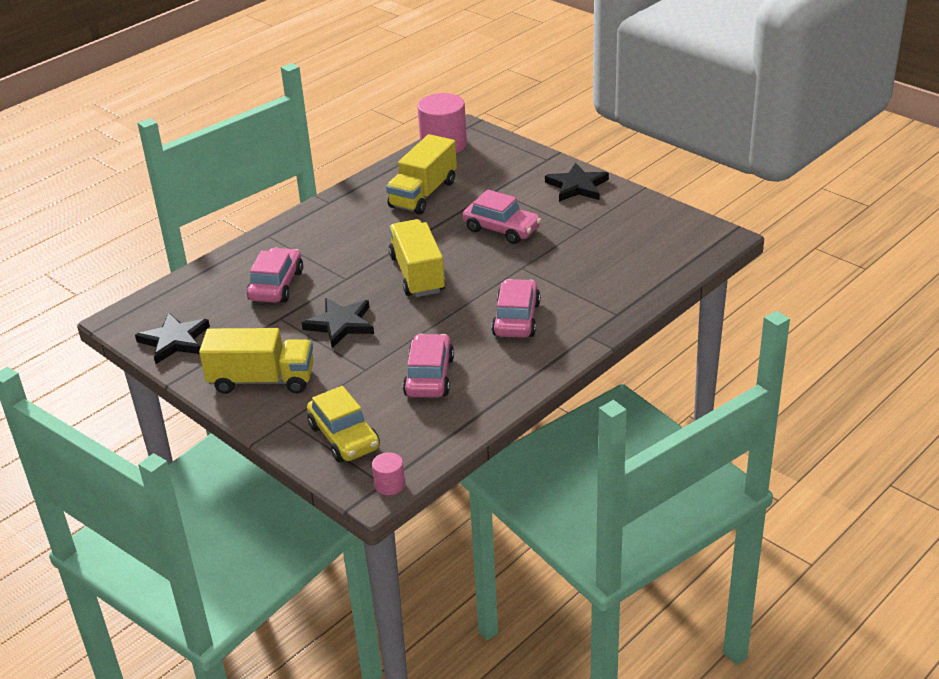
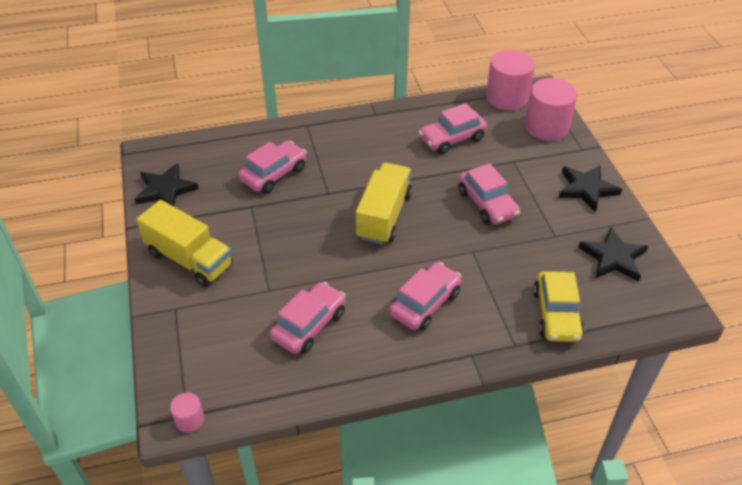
camera: 30 degrees right, 10 degrees up
black star [302,298,374,348] -> black star moved to [578,227,648,281]
yellow car [307,386,380,463] -> yellow car moved to [533,271,584,342]
yellow truck [386,134,457,215] -> pink car [419,103,487,154]
none -> pink cylinder [525,78,577,141]

